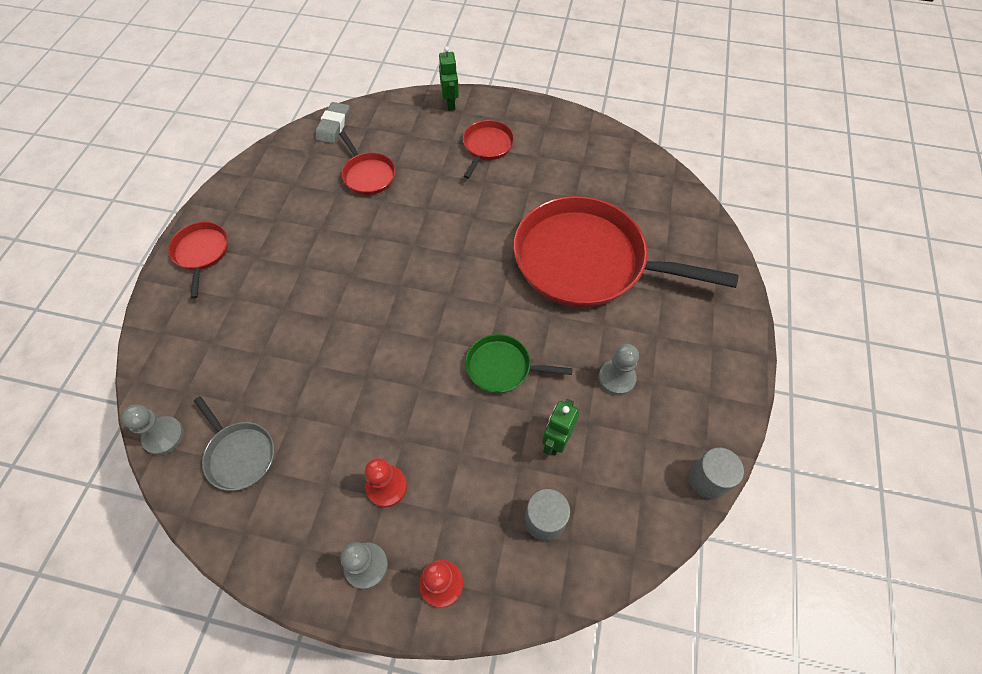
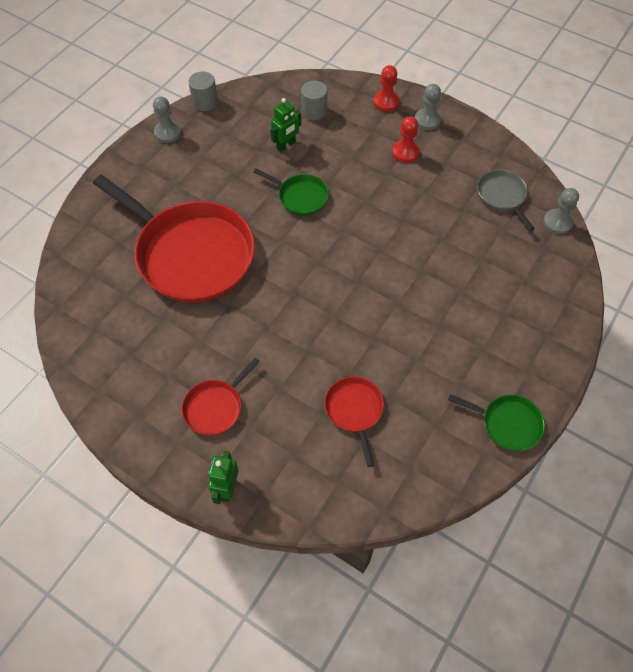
camera: 160 degrees left, 0 degrees up
red pan [168,222,228,299] -> none
grey eraser [315,102,350,144] -> none
grey pawn [599,344,639,395] -> grey pawn moved to [153,97,181,143]
none -> green pan [448,394,545,451]

